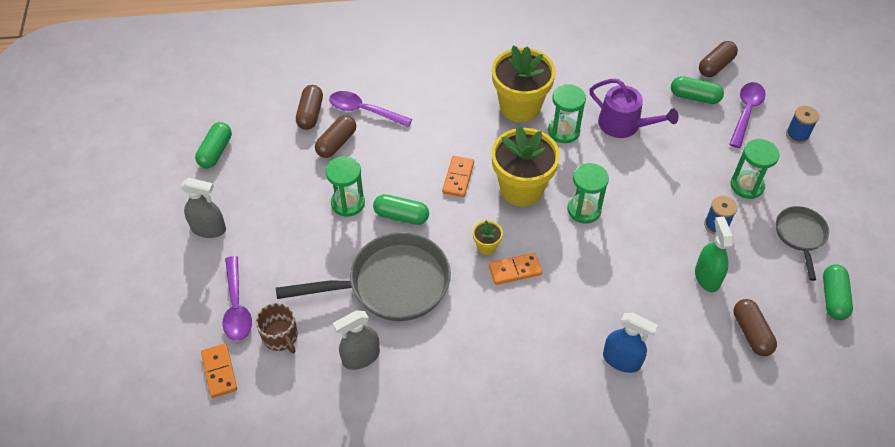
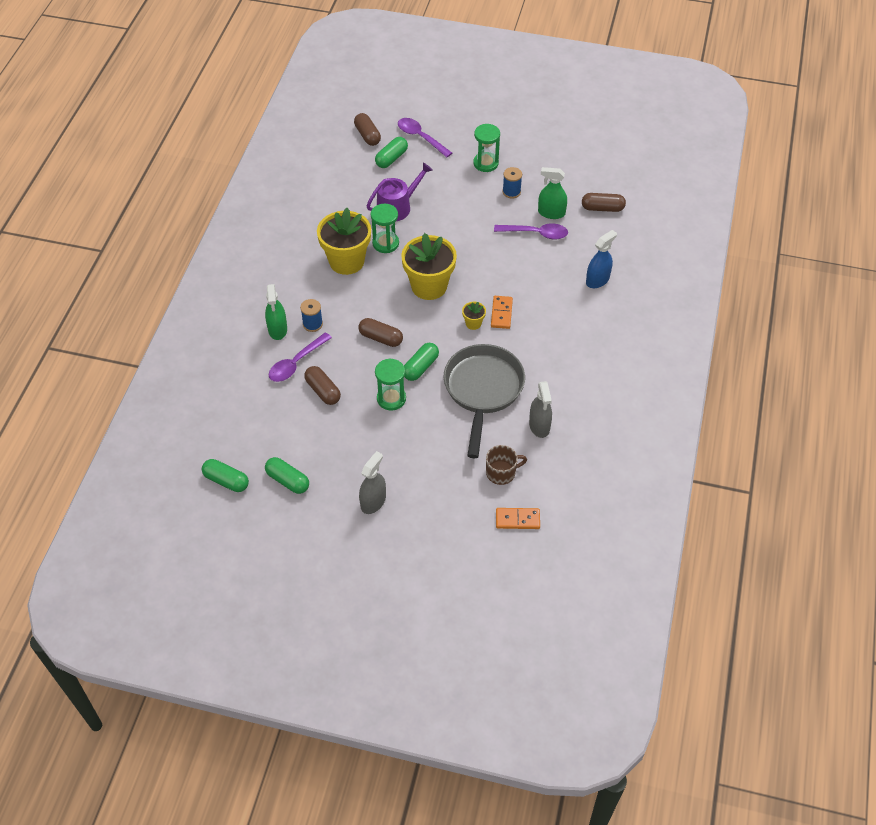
camera: 70 degrees left, 0 degrees up
purple spoon [222,256,252,341] -> purple spoon moved to [494,223,568,240]
brown capsule [296,85,323,130] -> brown capsule moved to [359,318,403,347]
orange domino [442,156,474,197] -> none
green hourglass [567,163,609,224] -> none
grey pan [776,206,829,281] -> none
blue spool [786,106,819,144] -> blue spool moved to [300,299,323,332]
green capsule [823,264,853,320] -> green capsule moved to [202,459,249,492]
none -> green spray bottle [265,284,287,340]

